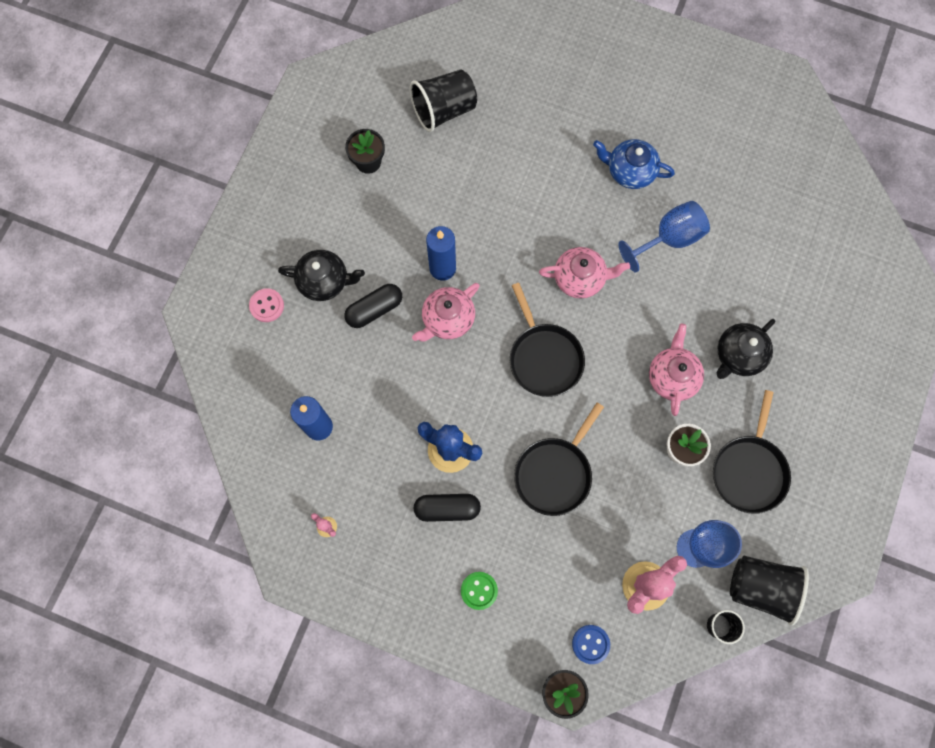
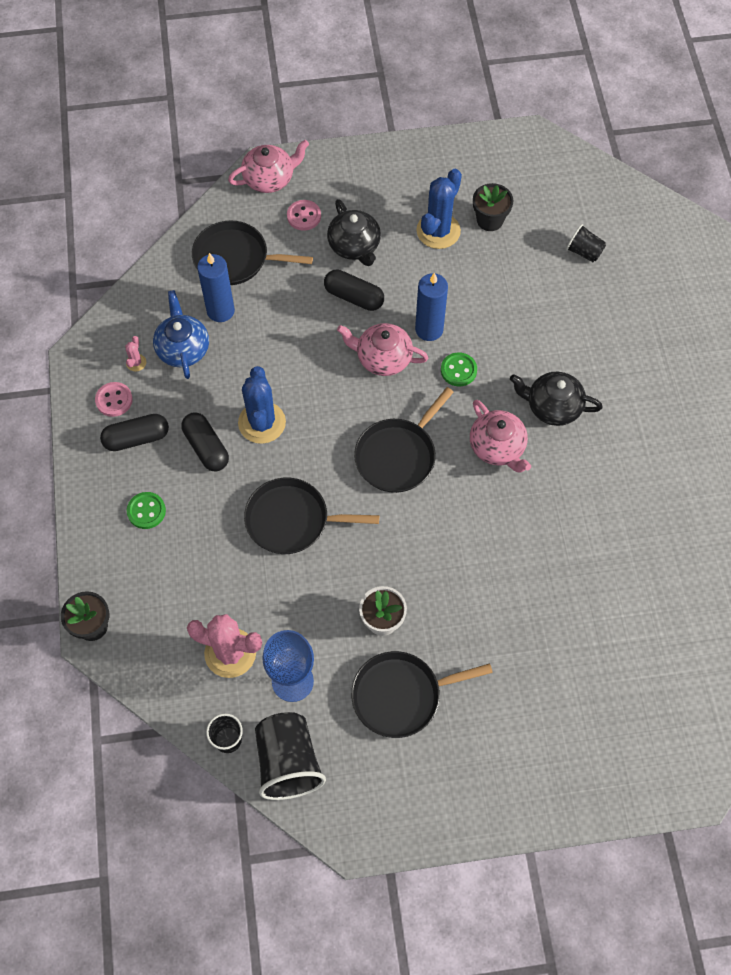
camera: 60 degrees right, 10 degrees down
black cup [410,70,477,132] -> black cup [566,224,606,262], size x0.54
blue button [572,625,610,664] -> none
blue teapot [593,139,675,189] -> blue teapot moved to [153,290,209,379]
blue goblet [618,201,710,273] -> none
pink teapot [649,324,704,416] -> pink teapot moved to [228,140,309,193]
black teapot [717,319,776,379] -> black teapot moved to [510,372,603,426]
none -> pink button [95,382,133,417]
none -> black capsule [100,414,169,451]
none -> black pan [192,220,313,285]
none -> blue cactus [416,169,462,249]
none -> green button [441,352,477,386]

